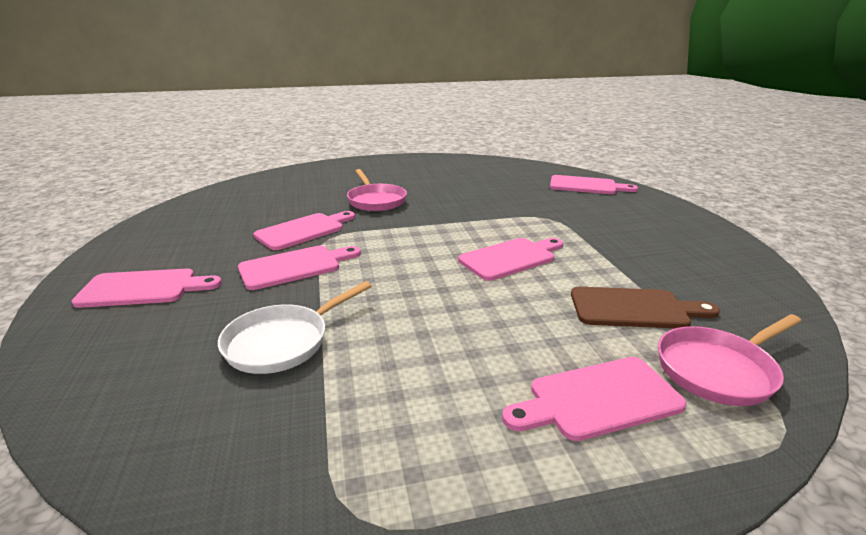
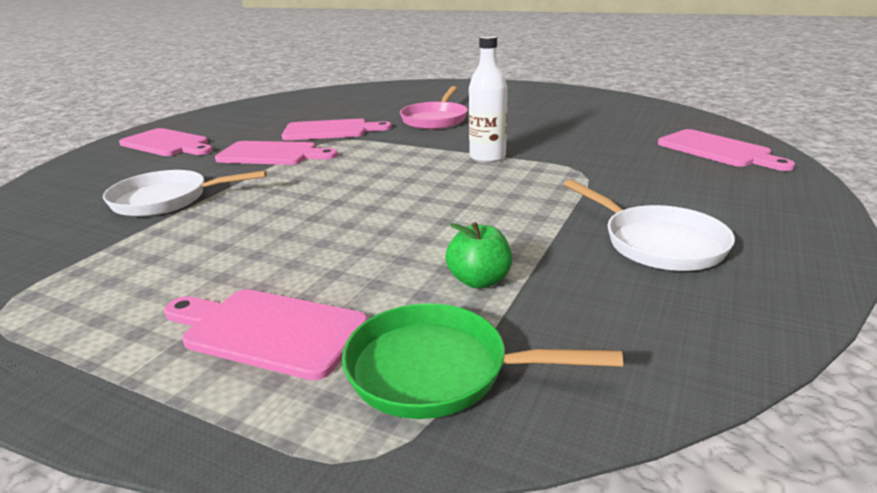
camera: 40 degrees right, 0 degrees up
pink cutting board [458,238,563,281] -> none
brown cutting board [571,287,720,328] -> green apple [446,222,512,289]
pink pan [658,314,801,406] -> green pan [342,303,623,419]
none -> white bottle [469,36,507,163]
none -> white pan [564,180,735,271]

